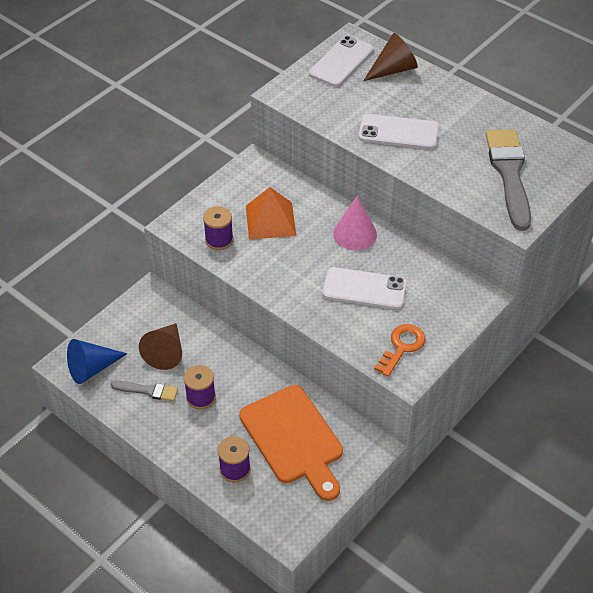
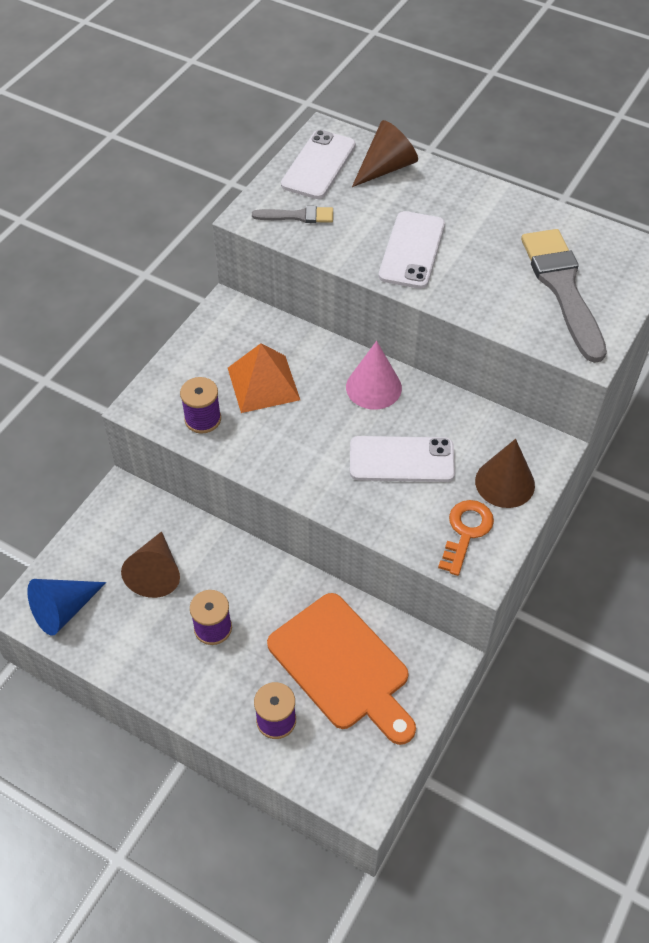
camera: 10 degrees left, 5 degrees up
grey brush [111,381,178,401] -> grey brush moved to [252,206,333,223]
white phone [359,114,439,149] -> white phone turned 75 degrees counterclockwise [379,211,445,289]
none -> brown cone [475,439,535,508]

